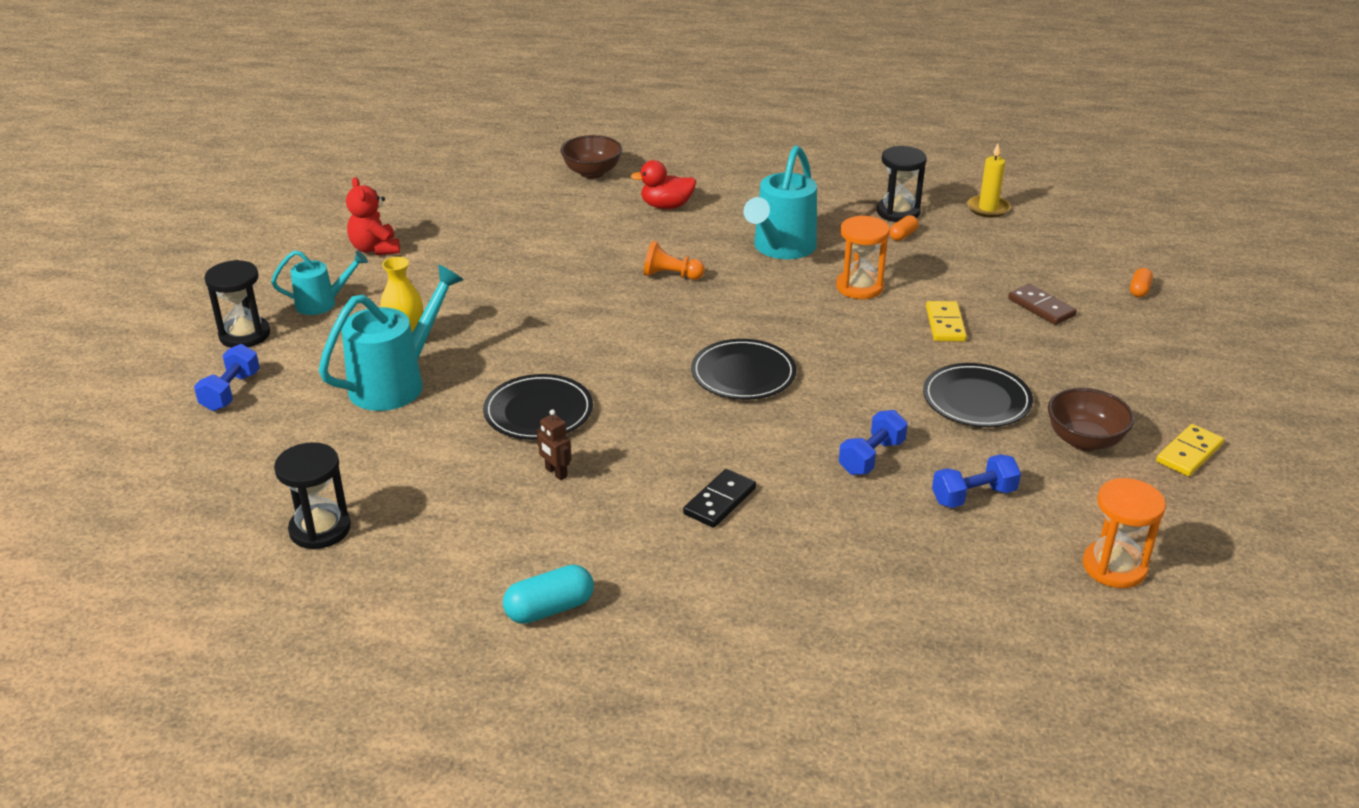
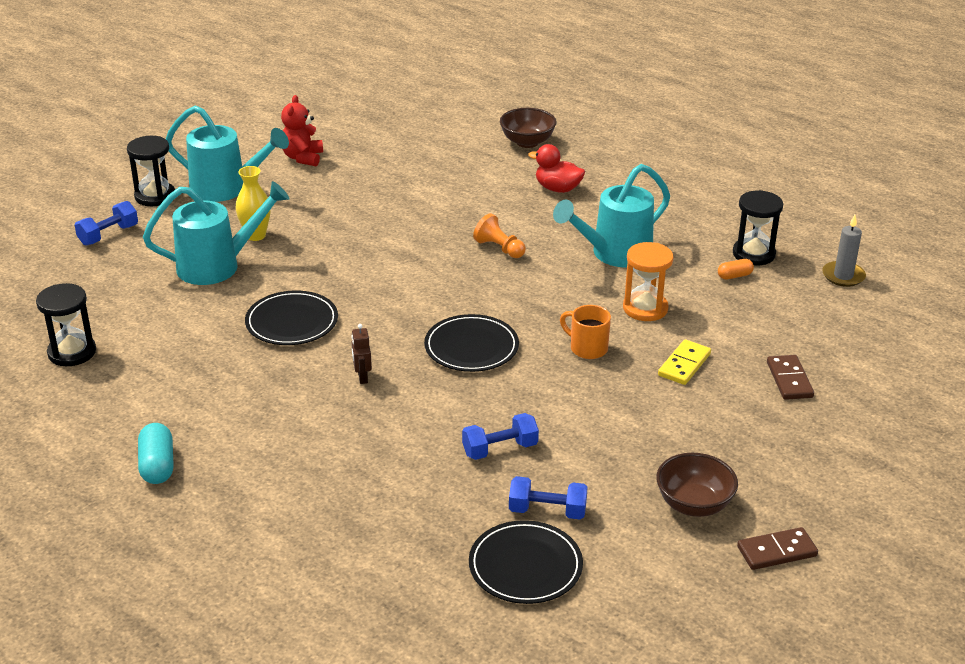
camera: 30 degrees right, 0 degrees up
turquoise watering can [271,250,368,315] -> turquoise watering can [166,105,289,202], size x1.71
turquoise capsule [503,565,594,624] -> turquoise capsule turned 75 degrees clockwise [138,423,174,484]
brown robot [537,409,572,480] -> brown robot moved to [351,324,372,384]
black domino [683,469,756,528] -> none
black plate [923,363,1033,427] -> black plate moved to [469,520,583,604]
yellow candle [967,144,1010,218] -> grey candle [822,215,866,287]
orange hourglass [1083,478,1166,588] -> none
orange capsule [1130,268,1153,297] -> none
yellow domino [1156,424,1224,476] -> brown domino [737,527,818,570]
none -> orange mug [560,305,611,359]

